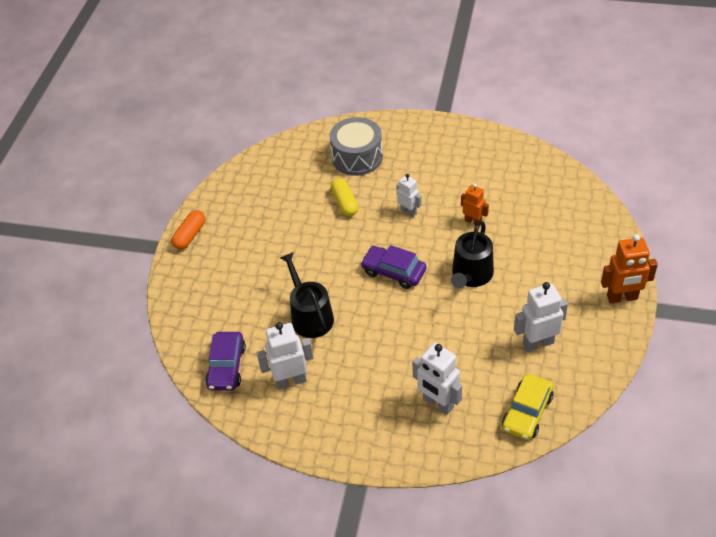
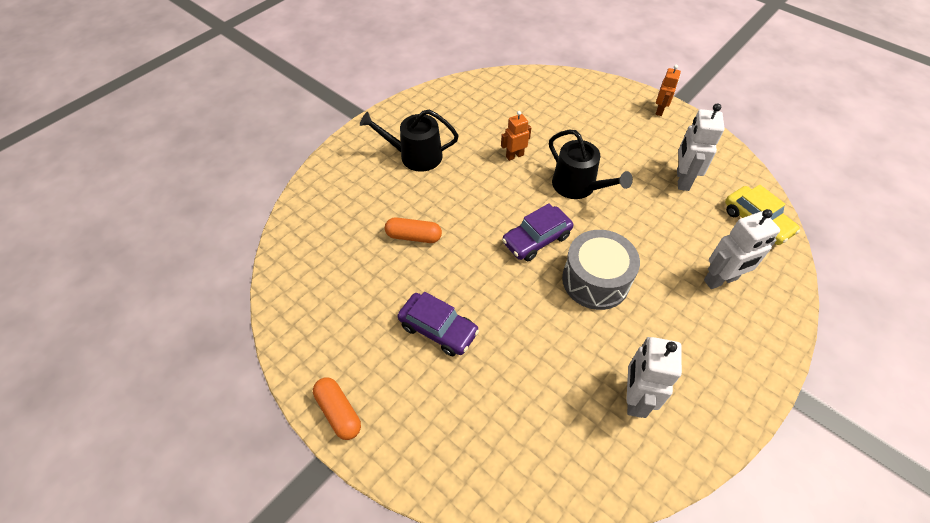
camera: 65 degrees left, 5 degrees up
purple car [205,332,246,390] -> purple car moved to [398,292,479,356]
black watering can [280,252,334,338] -> black watering can moved to [360,110,459,172]
grey drum [329,117,383,176] -> grey drum moved to [562,230,640,310]
yellow capsule [331,178,358,216] -> orange capsule [385,217,442,243]
white robot [396,174,422,217] -> none
orange robot [601,234,658,303] -> orange robot [656,65,681,116], size x0.62

